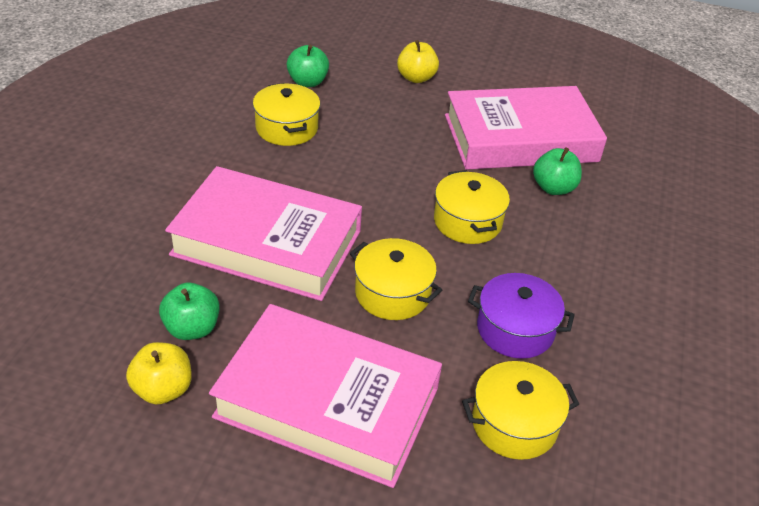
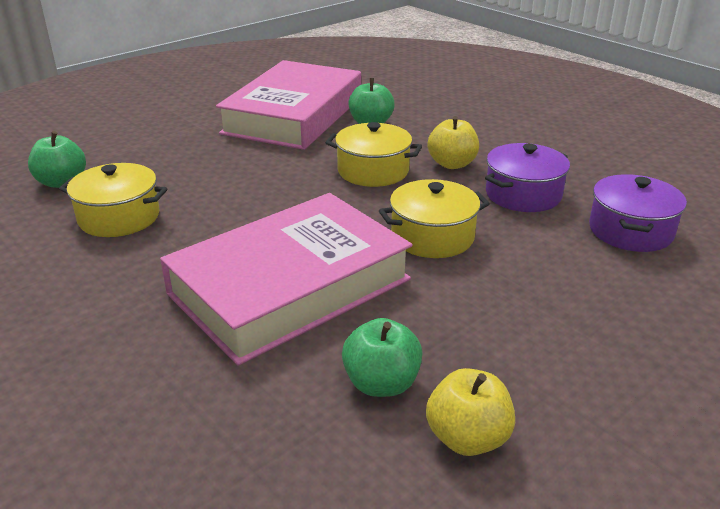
camera: 55 degrees left, 10 degrees down
pink book [209,304,442,488] -> none
yellow apple [397,40,439,83] -> yellow apple moved to [428,116,479,169]
yellow pot [462,361,579,460] -> purple pot [589,174,687,252]

